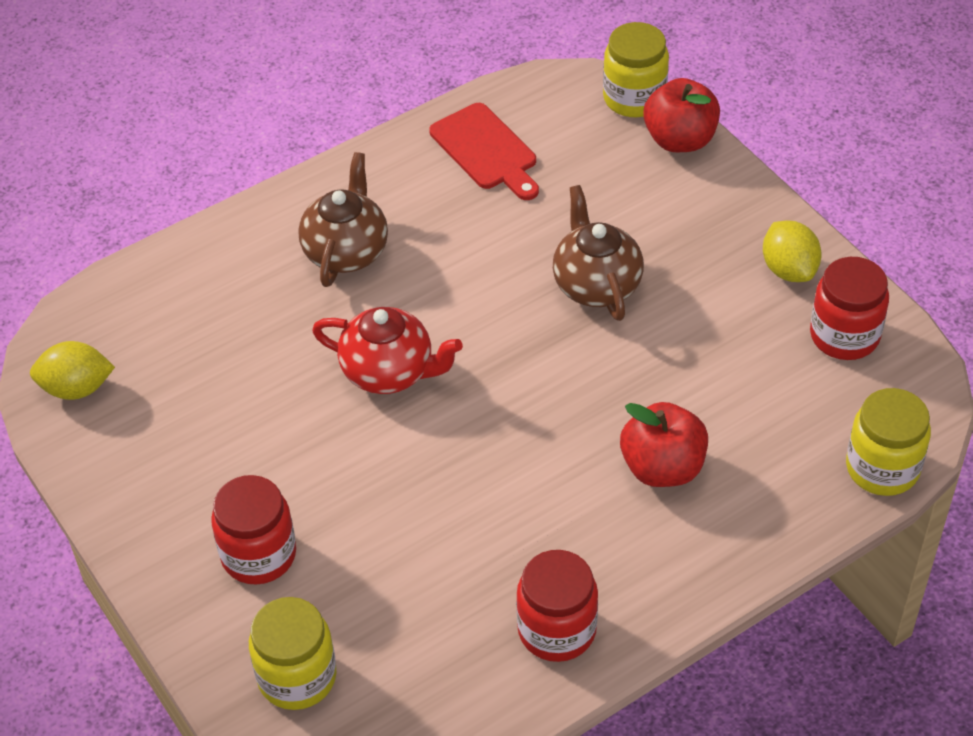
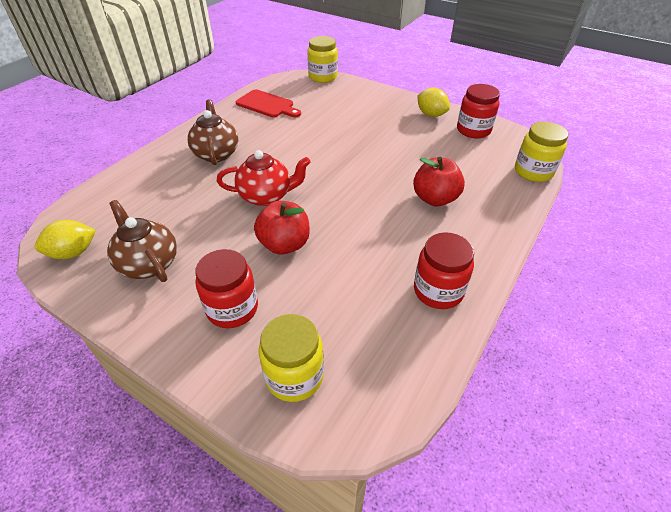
camera: 25 degrees left, 5 degrees down
brown teapot [553,185,644,321] -> brown teapot moved to [107,200,177,282]
red apple [643,78,720,152] -> red apple moved to [254,201,310,255]

